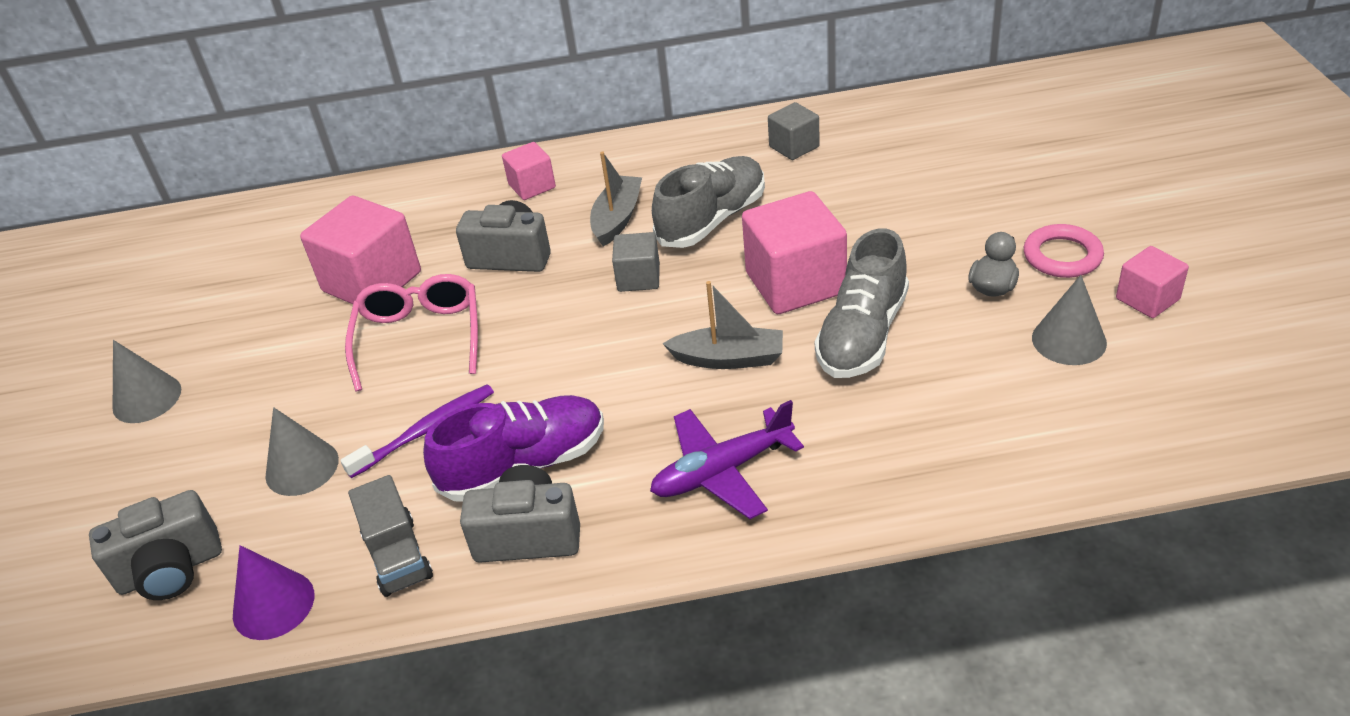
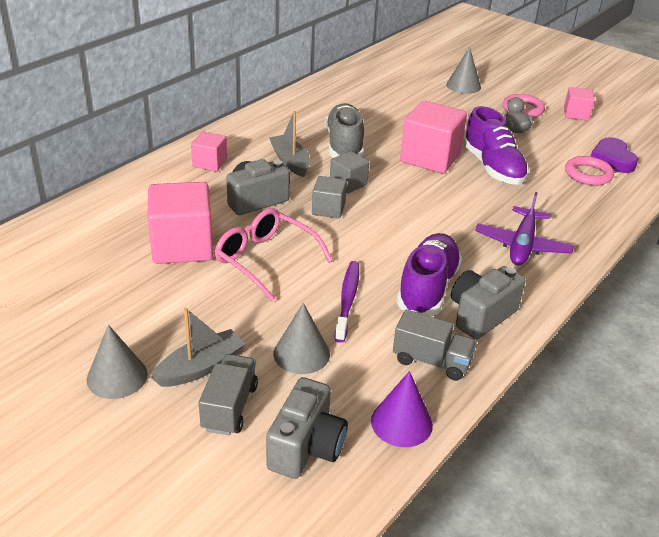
camera: 50 degrees left, 5 degrees down
grey boat [662,281,783,369] -> grey boat moved to [151,308,245,387]
grey cube [768,102,820,160] -> grey cube moved to [312,176,347,219]
grey shoe [815,228,909,378] -> purple shoe [463,106,529,185]
grey cone [1032,275,1107,365] -> grey cone moved to [446,47,481,94]
none -> grey truck [199,354,258,436]
none -> pink ring [565,156,614,186]
none -> purple heart [590,137,638,173]

